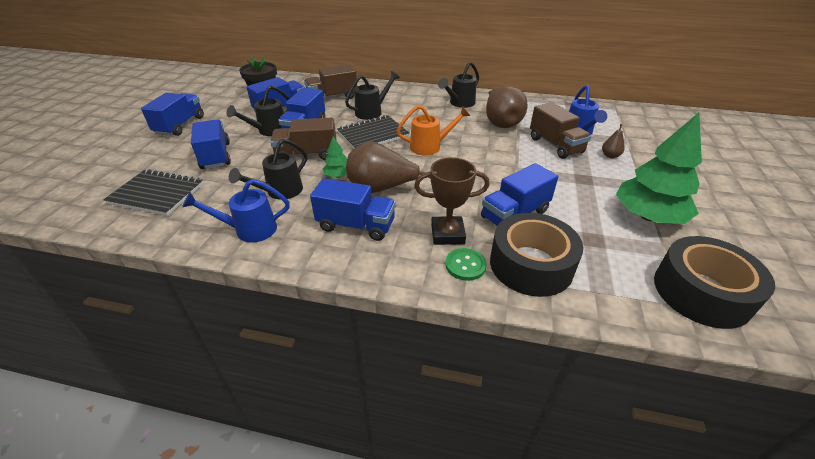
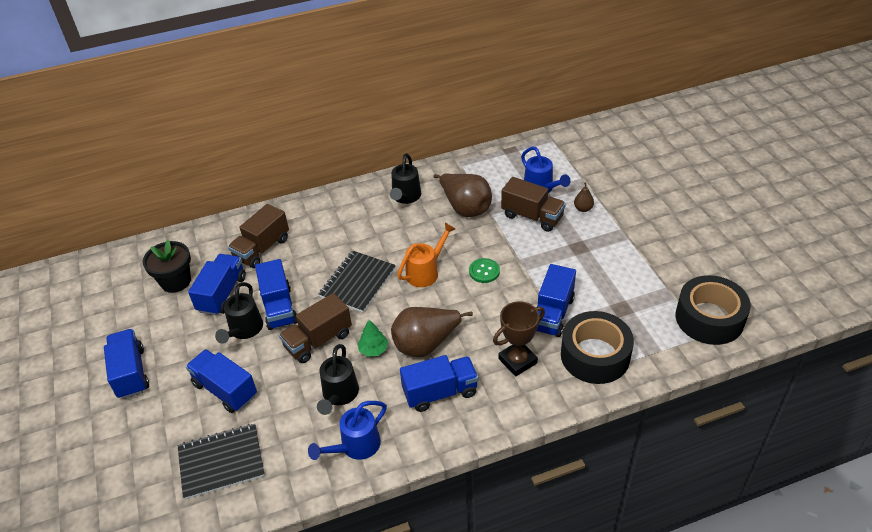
camera: 30 degrees left, 5 degrees up
black watering can [345,71,400,120] -> none
green button [445,248,487,281] -> green button moved to [469,258,500,283]
green tree [616,113,702,224] -> none

